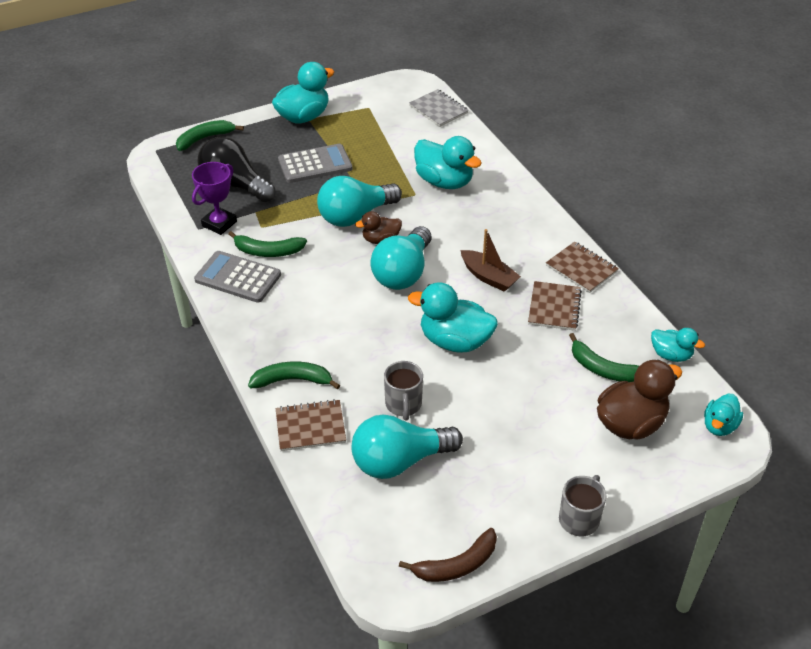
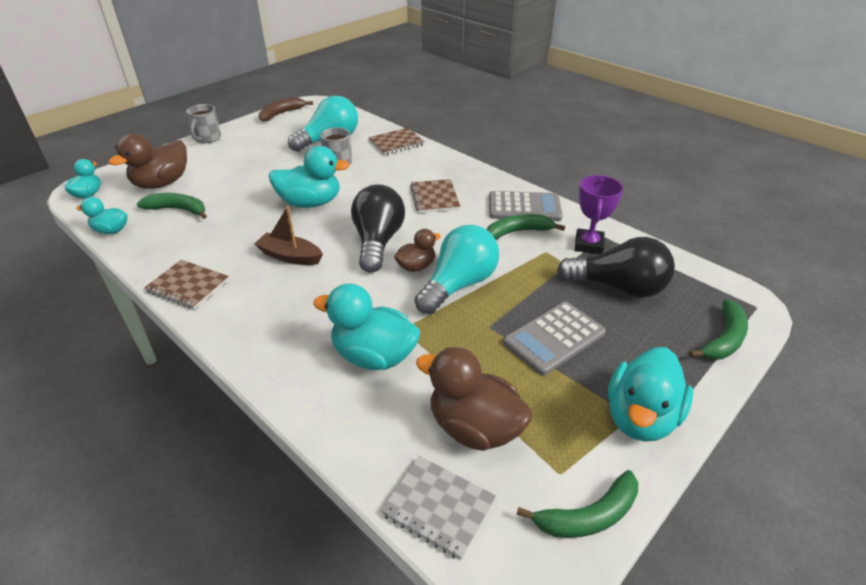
camera: 160 degrees right, 5 degrees down
green banana [248,362,340,390] -> green banana moved to [517,470,638,538]
turquoise light bulb [370,226,432,290] -> black light bulb [351,184,405,273]
brown notebook [528,281,582,331] -> brown notebook moved to [410,179,460,213]
none -> brown duck [416,347,533,451]

